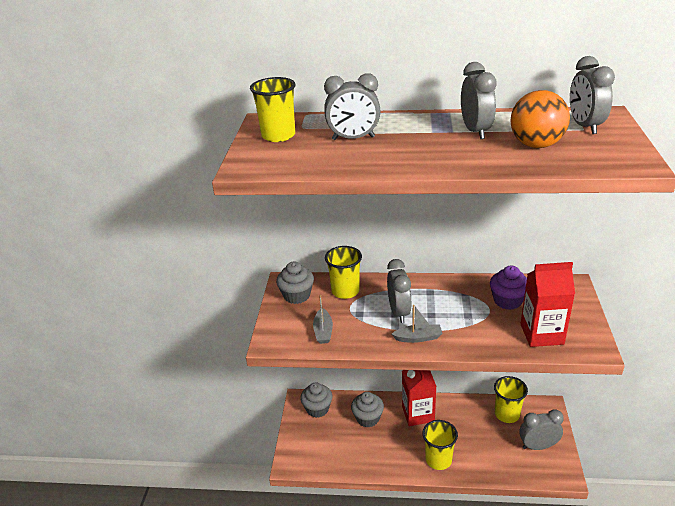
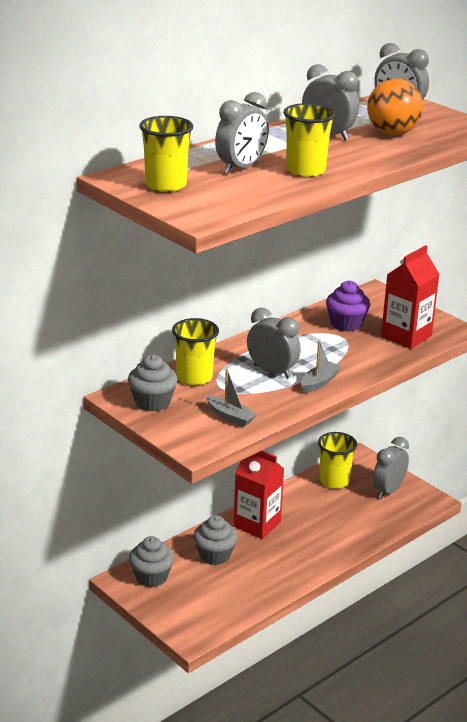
camera: 50 degrees left, 5 degrees down
yellow cup [422,420,458,470] -> yellow cup moved to [283,103,336,177]

